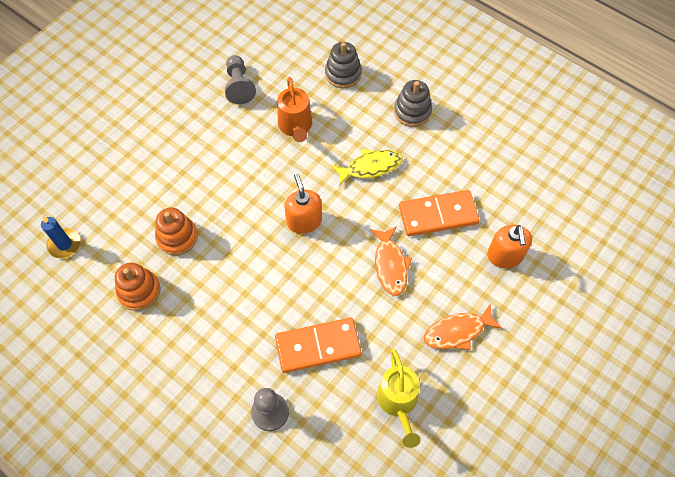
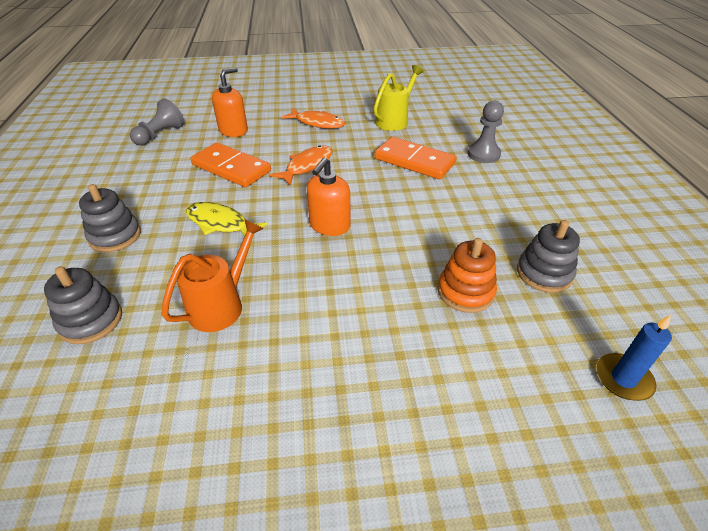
camera: 135 degrees left, 20 degrees down
orange stacking toy [115,262,160,311] -> grey stacking toy [517,220,580,293]
grey pawn [225,55,256,104] -> grey pawn moved to [130,99,184,145]

